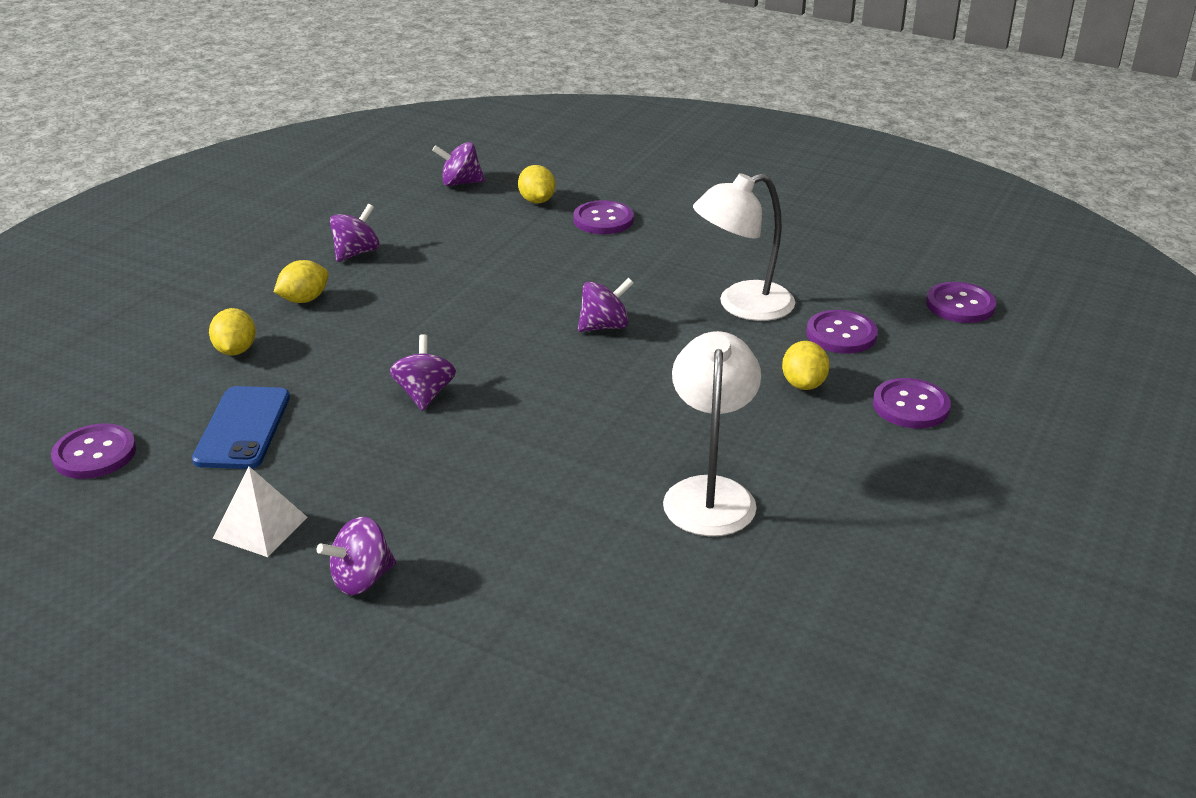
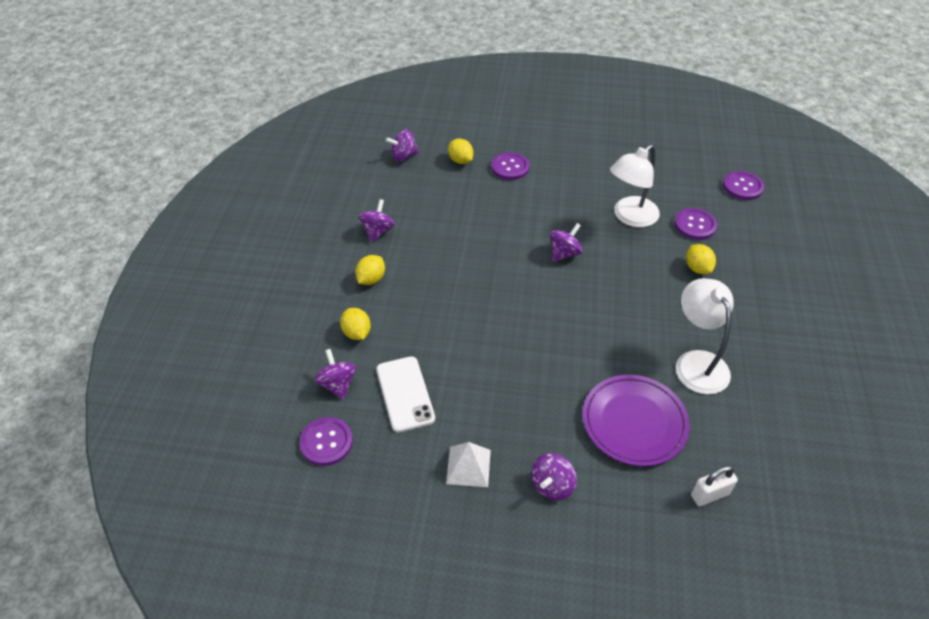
camera: 20 degrees left, 15 degrees up
blue phone [192,386,290,469] -> white phone [377,356,435,432]
purple spinning top [390,334,456,411] -> purple spinning top moved to [314,349,356,400]
purple button [873,378,951,428] -> none
none -> purple plate [583,375,690,466]
none -> white padlock [691,465,738,506]

